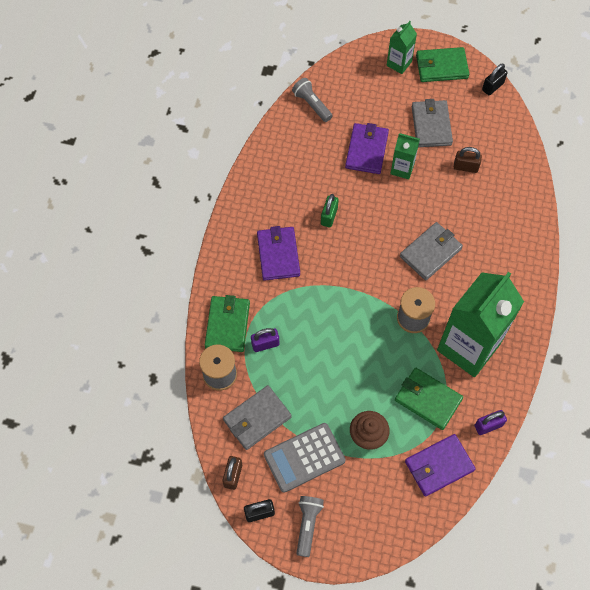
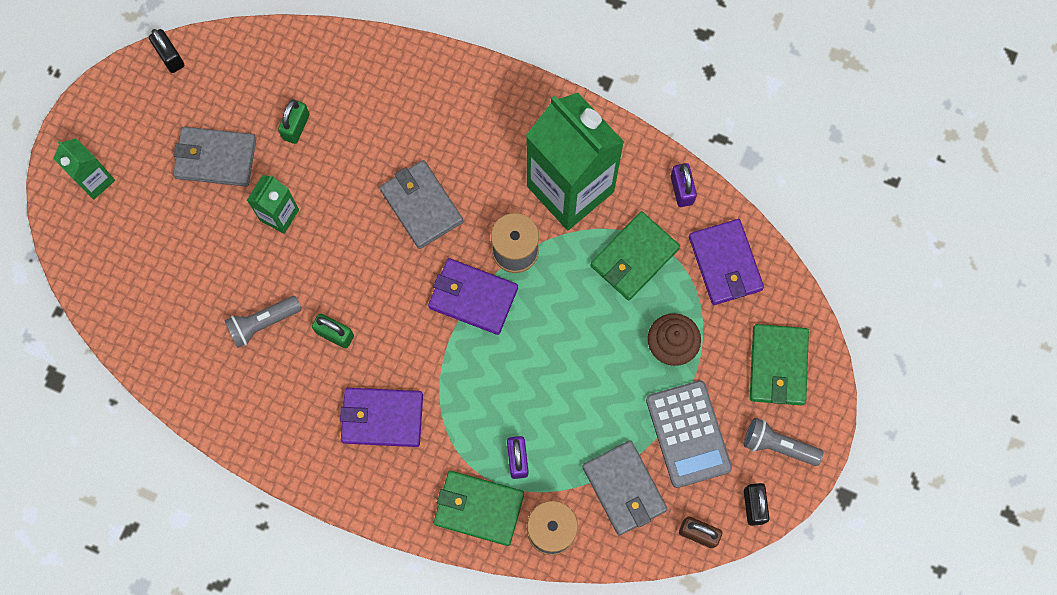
camera: 80 degrees left, 10 degrees up
grey flashlight [292,78,333,122] -> grey flashlight moved to [224,296,302,348]
purple wallet [345,123,389,174] -> purple wallet moved to [428,258,518,335]
green wallet [416,47,469,82] -> green wallet moved to [750,324,809,405]
brown padlock [454,147,482,173] -> green padlock [278,99,310,144]

